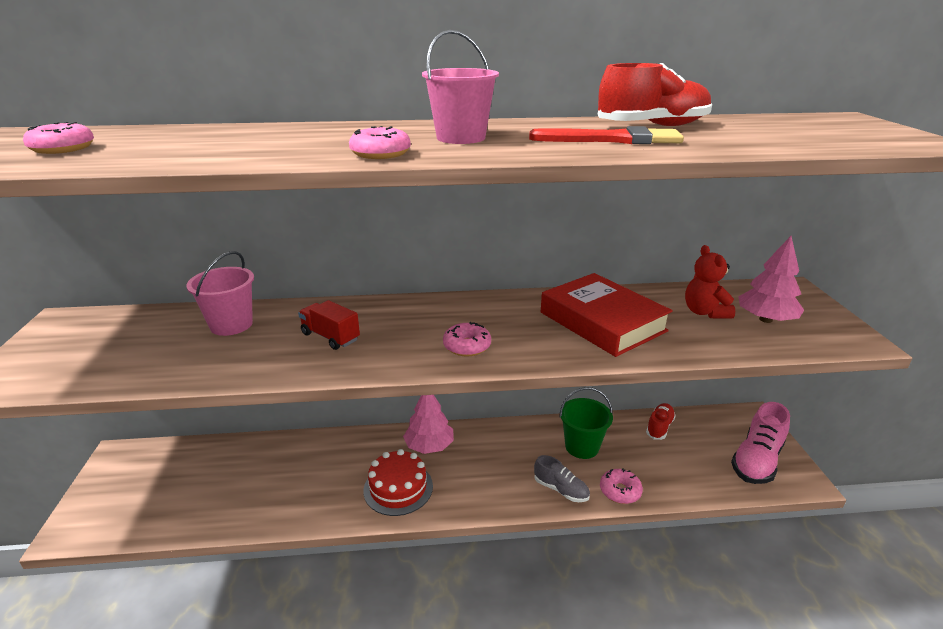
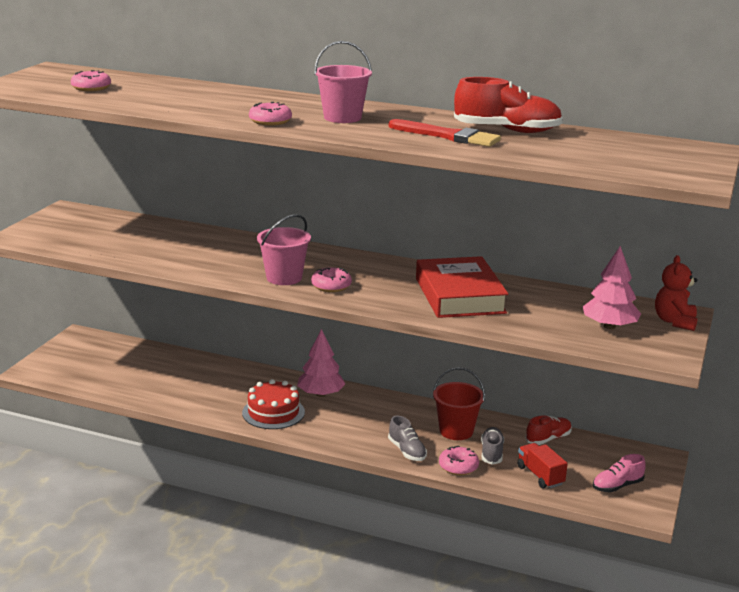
camera: 25 degrees right, 5 degrees down
pink bucket [186,251,254,336] -> pink bucket moved to [257,214,311,285]
red truck [298,300,360,350] -> red truck moved to [517,443,568,488]
green bucket [559,387,613,459] -> red bucket [433,367,485,440]
red teddy bear [685,245,735,319] -> red teddy bear moved to [655,255,697,331]
pink shoe [731,402,790,484] -> pink shoe [593,454,646,492], size x0.60
none -> grey shoe [481,427,504,465]

